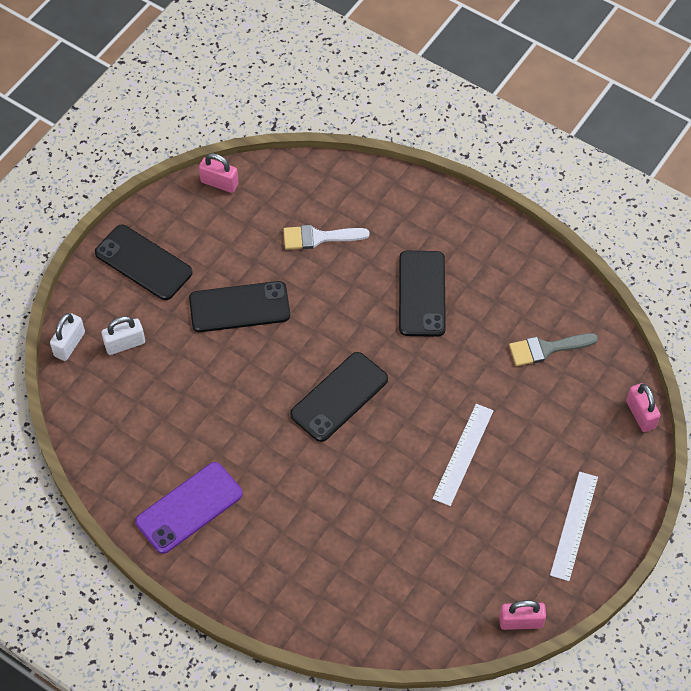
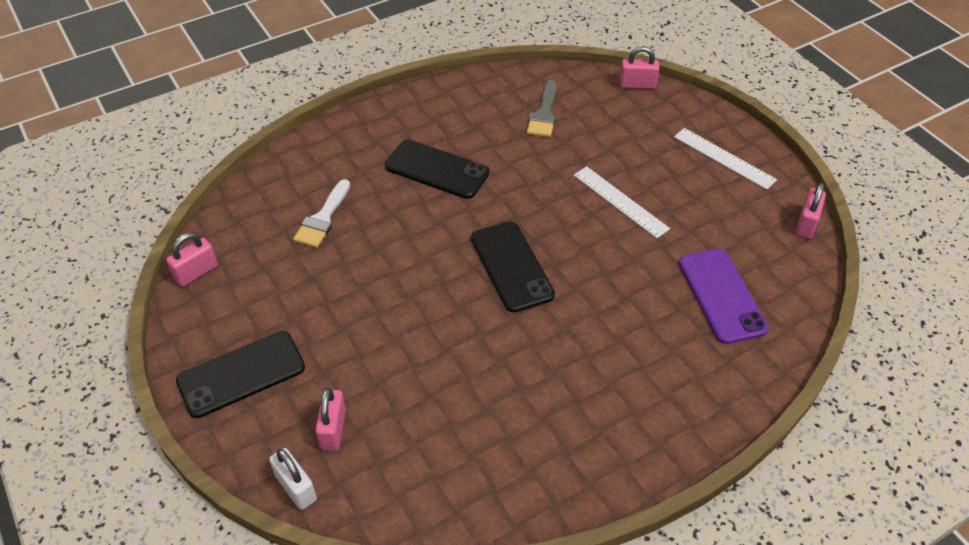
camera: 65 degrees left, 10 degrees down
white padlock [101,316,145,355] -> pink padlock [315,388,346,451]
purple phone [135,462,243,554] -> purple phone moved to [679,249,769,344]
black phone [189,281,290,332] -> none

